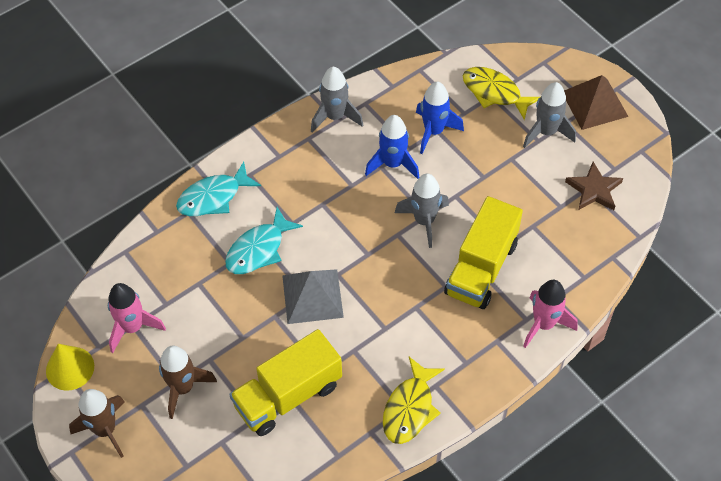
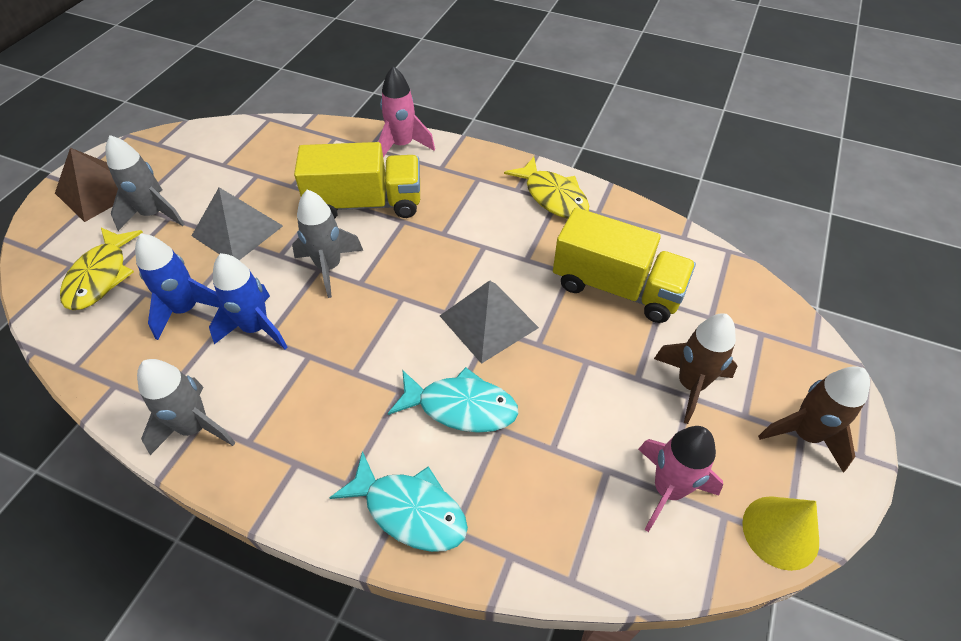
camera: 120 degrees left, 5 degrees down
yellow fish [383,357,445,444] -> yellow fish turned 60 degrees clockwise [504,157,589,219]
brown star [565,162,623,210] -> none
none -> grey pyramid [192,187,283,260]

